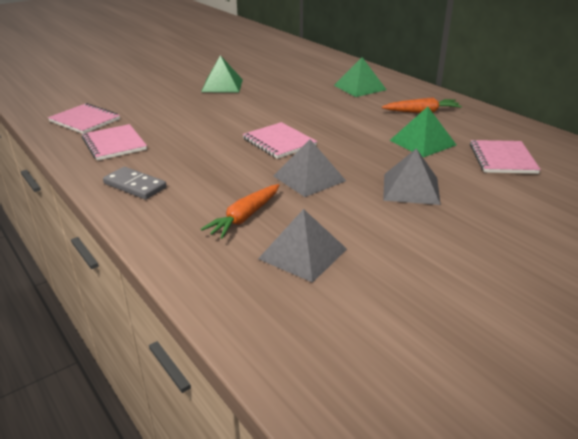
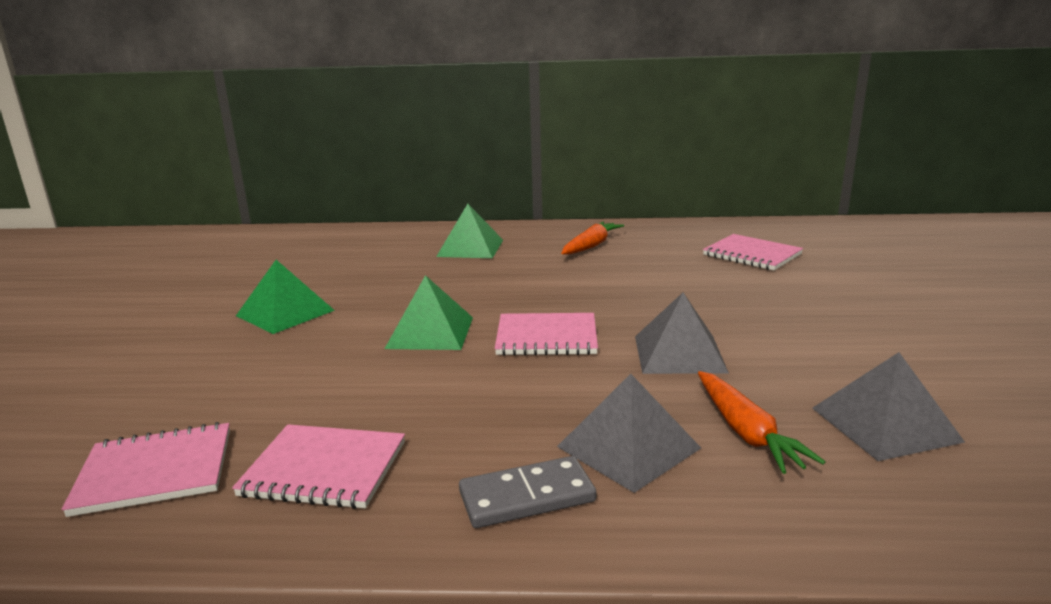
camera: 50 degrees left, 10 degrees down
grey pyramid [383,148,441,205] -> grey pyramid moved to [557,374,701,493]
green pyramid [390,107,456,157] -> green pyramid moved to [385,275,473,350]

